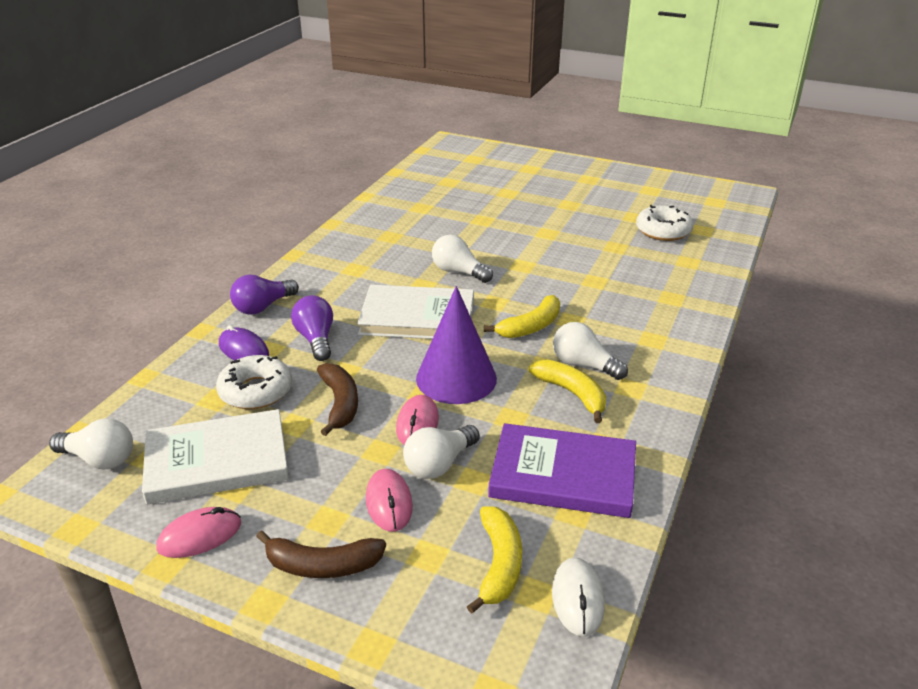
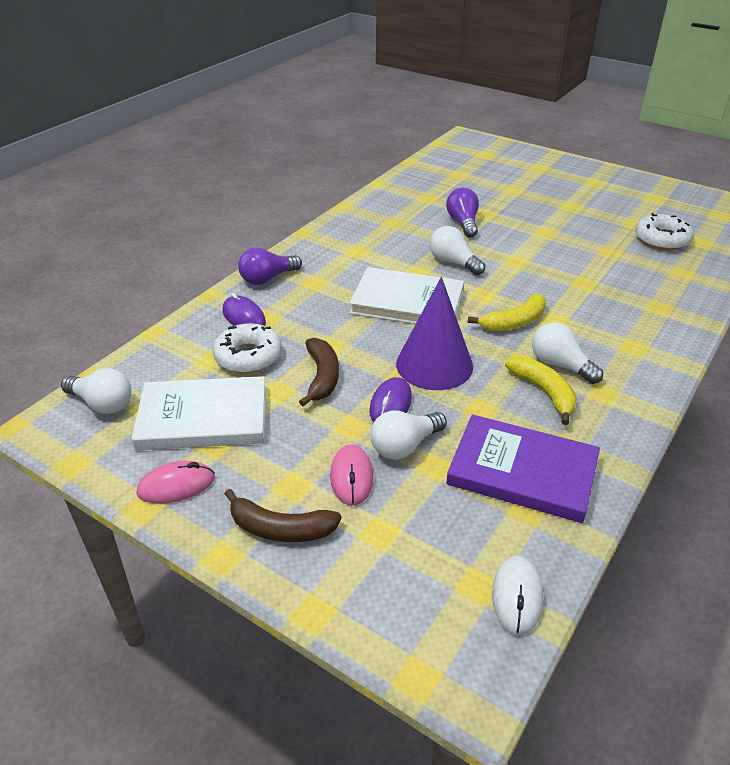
camera: 10 degrees right, 5 degrees up
purple light bulb [291,295,333,361] -> purple light bulb moved to [446,188,479,238]
pink mouse [396,395,439,445] -> purple mouse [369,377,412,422]
yellow banana [467,506,522,614] -> none

